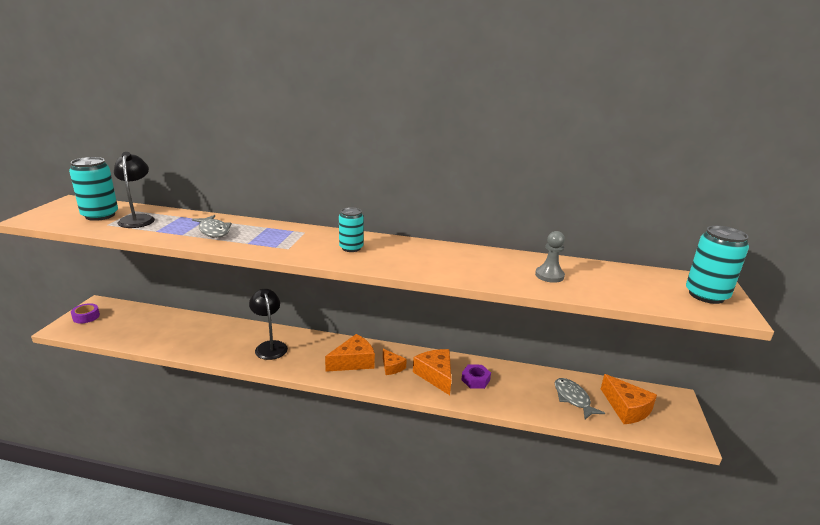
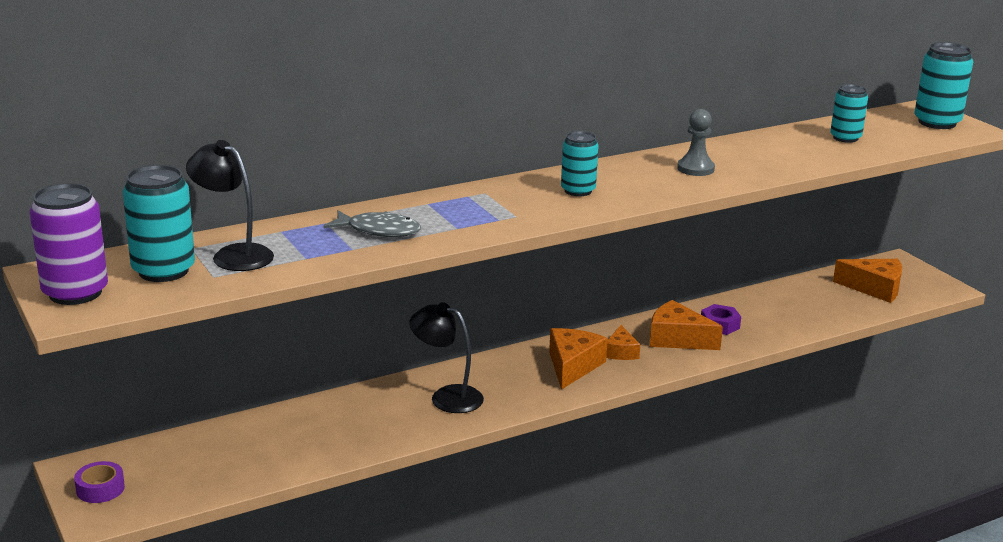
camera: 40 degrees left, 0 degrees up
orange cheese [383,349,407,375] -> orange cheese turned 75 degrees clockwise [606,325,640,360]
grey pawn [535,231,565,283] -> grey pawn moved to [677,109,715,176]
grey fish [555,378,605,419] -> none
none -> purple can [30,183,108,305]
none -> turquoise can [830,84,868,143]

